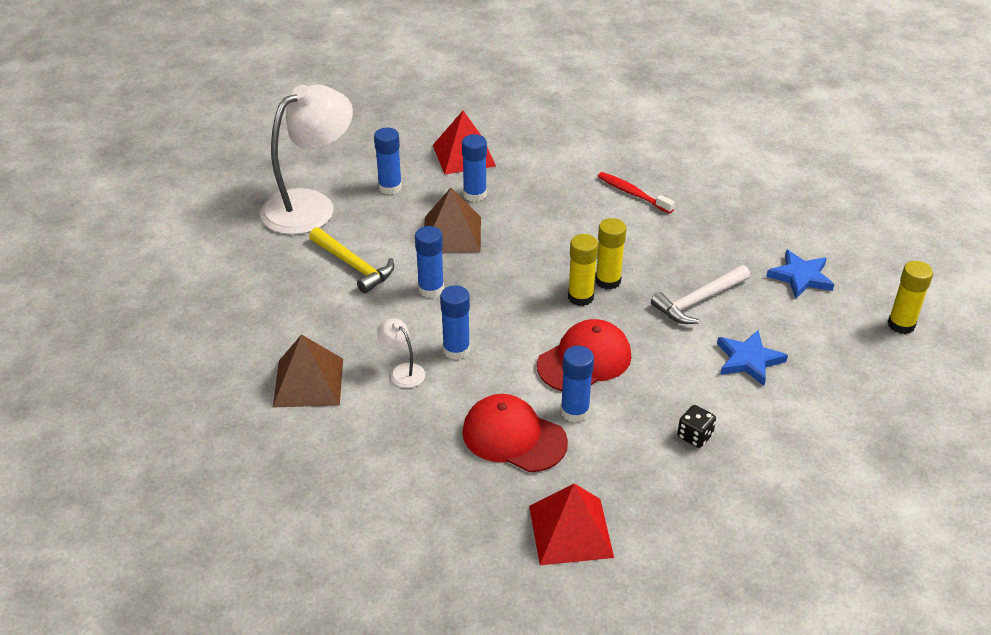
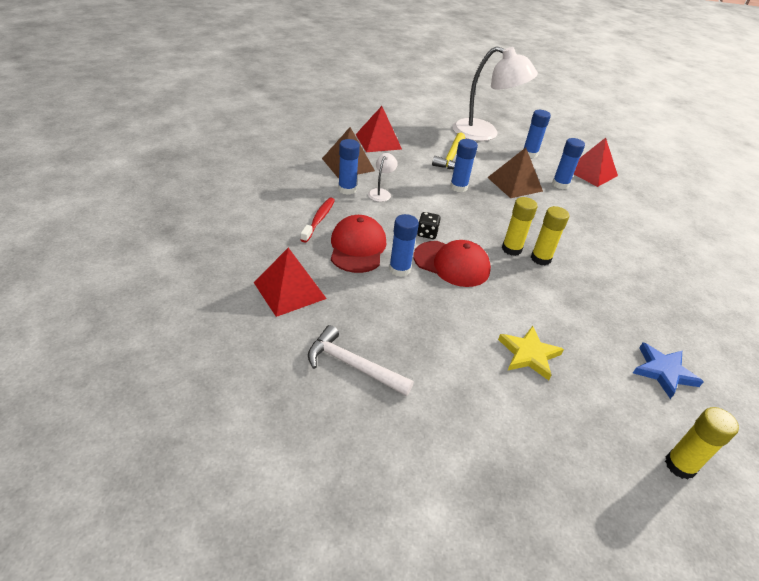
camera: 60 degrees right, 0 degrees up
blue glue stick [440,285,470,360] -> blue glue stick moved to [338,139,360,195]
red toothbrush [597,172,675,214] -> red toothbrush moved to [300,198,335,243]
white hammer [651,265,750,324] -> white hammer moved to [308,325,414,396]
black dice [677,405,716,448] -> black dice moved to [417,212,441,239]
blue star [717,330,788,386] -> yellow star [498,326,564,380]
none -> red pyramid [355,106,402,152]

